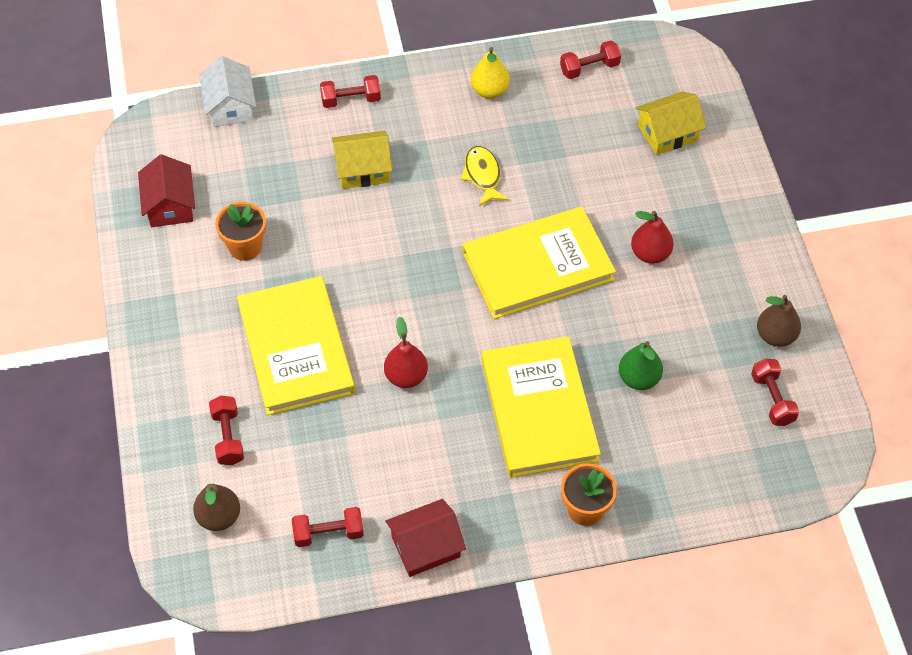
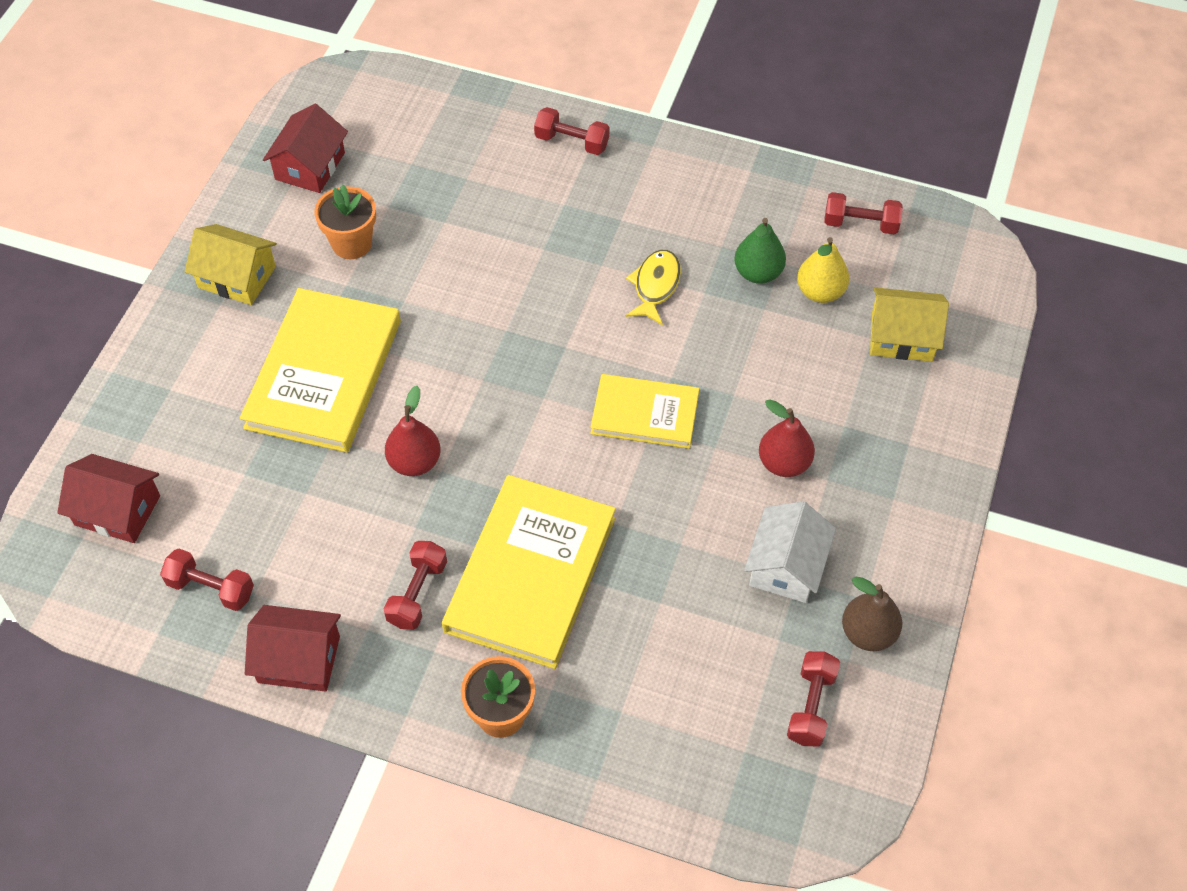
camera: 30 degrees right, 0 degrees up
brown pear [193,484,240,531] -> red house [57,454,160,543]
white house [199,56,256,127] -> white house moved to [744,501,836,603]
red dumbbell [209,396,244,465] -> red dumbbell moved to [384,541,447,630]
yellow house [332,131,393,189] -> yellow house moved to [185,224,277,305]
yellow book [463,207,616,319] -> yellow book [590,374,699,449], size x0.60
yellow pear [471,47,510,99] -> yellow pear moved to [797,237,849,303]
green pear [619,341,663,390] -> green pear moved to [734,218,786,284]

